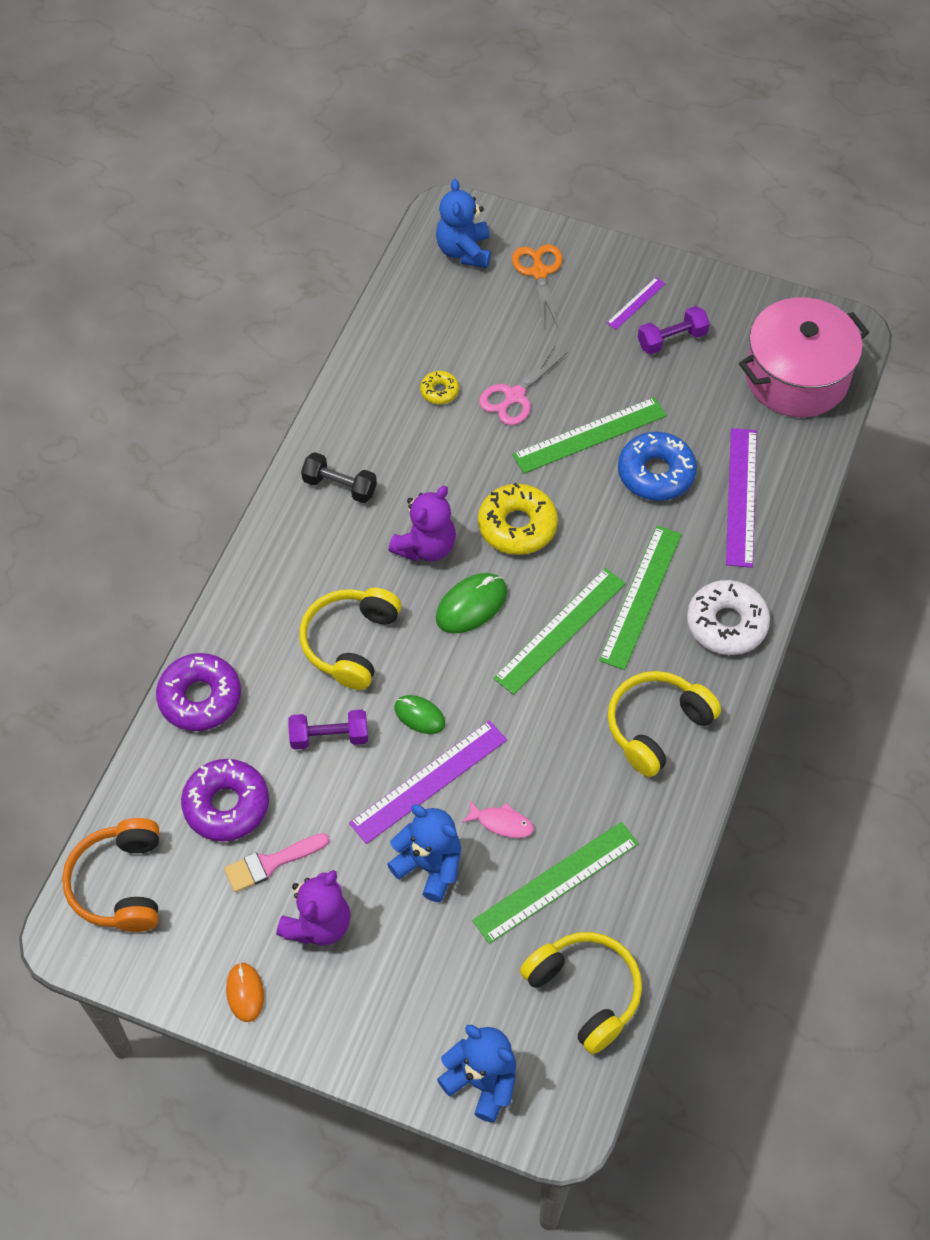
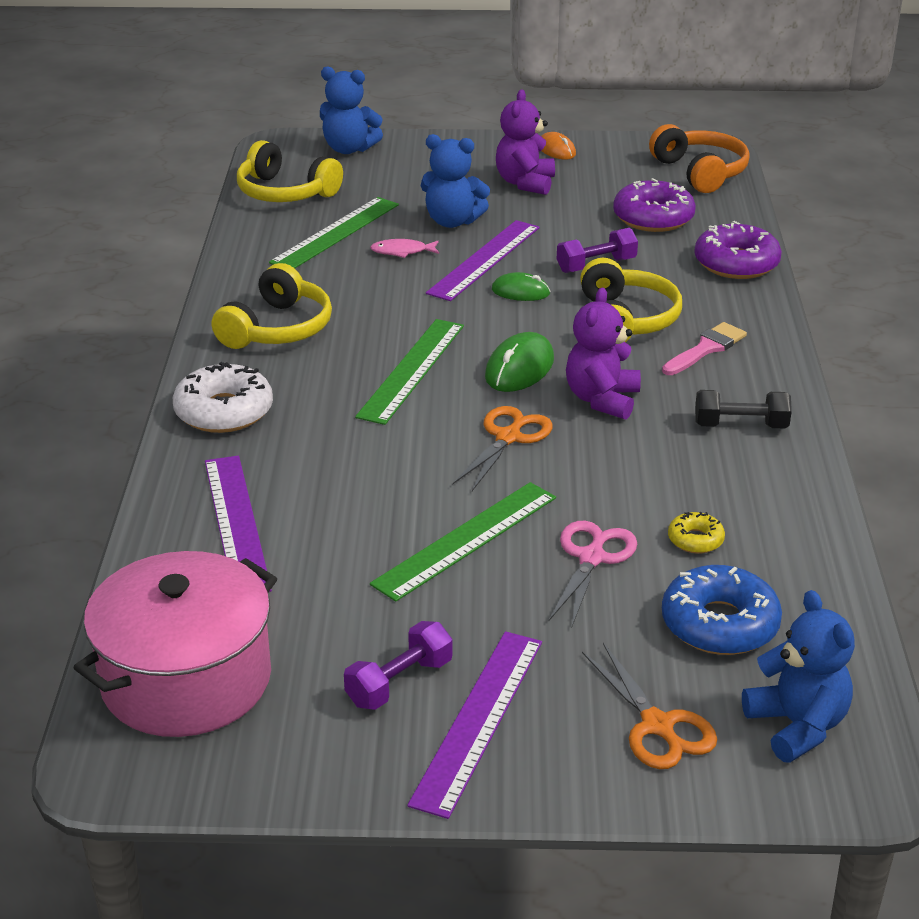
camera: 160 degrees right, 25 degrees down
pink brush [224,833,329,892] -> pink brush moved to [662,322,747,375]
yellow donut [478,483,558,555] -> orange scissors [453,406,553,491]
green ruler [599,526,682,670] -> none
purple ruler [607,277,665,329] -> purple ruler [407,631,542,819], size x1.97
blue donut [618,432,697,501] -> blue donut moved to [662,565,782,655]

